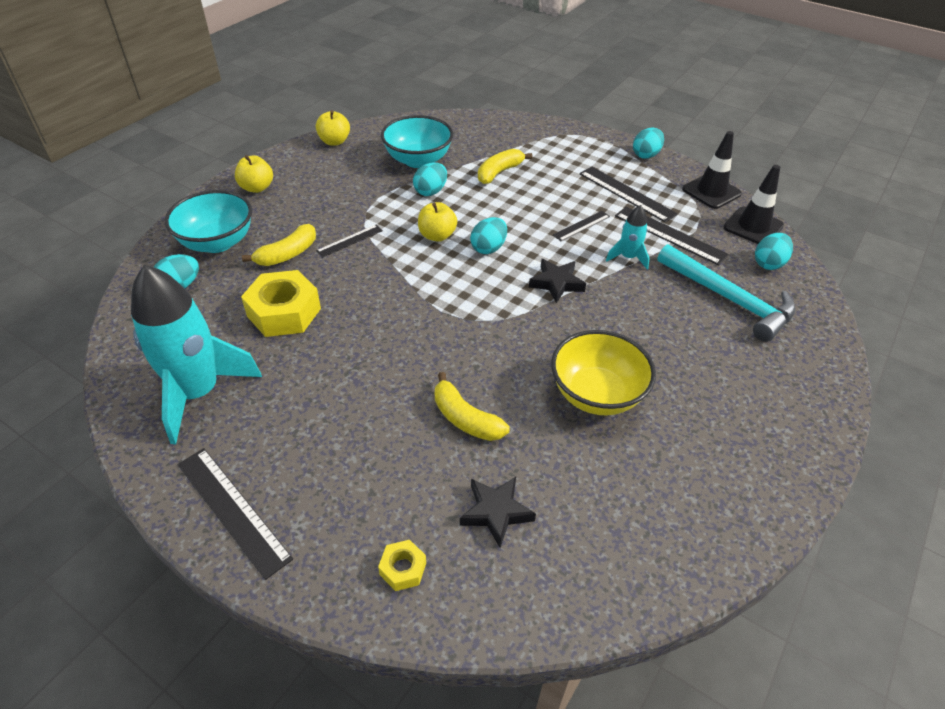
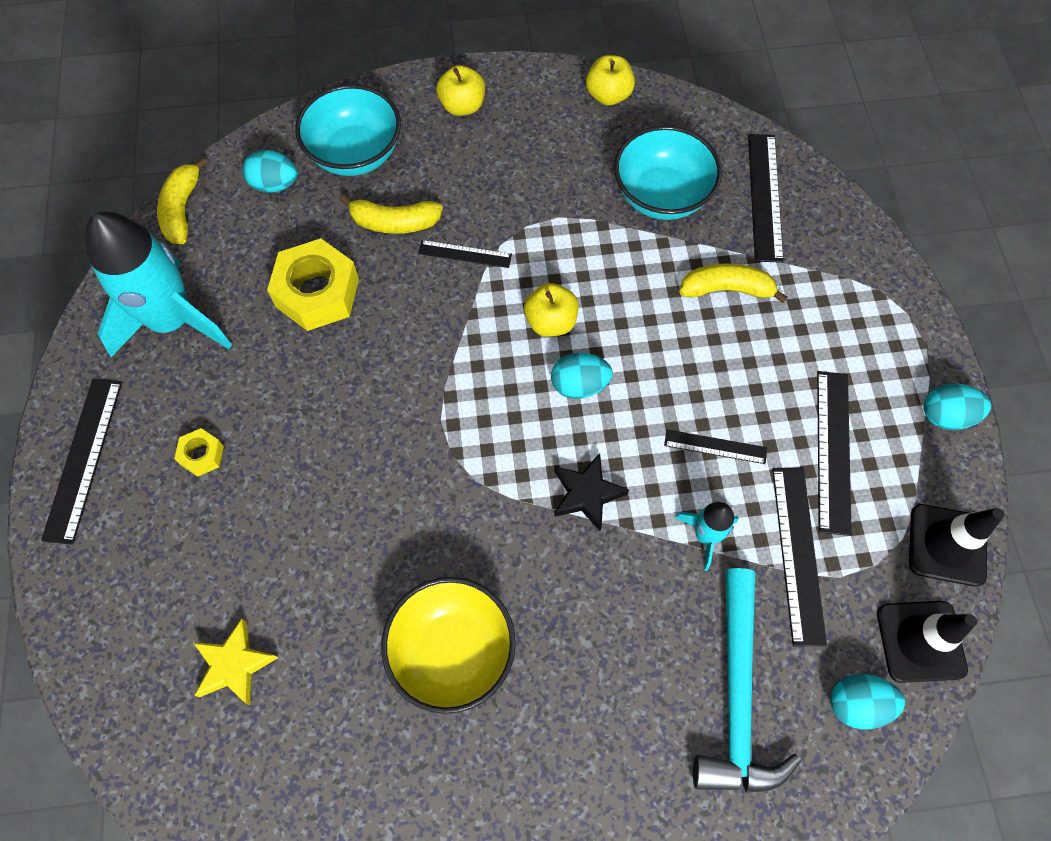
camera: 50 degrees right, 20 degrees up
yellow nut [378,540,426,591] -> yellow nut moved to [174,428,224,477]
turquoise egg [413,162,447,196] -> none
yellow banana [435,372,509,441] -> yellow banana moved to [157,157,208,244]
black star [460,477,536,548] -> yellow star [193,619,278,705]
none -> black ruler [748,134,784,263]

